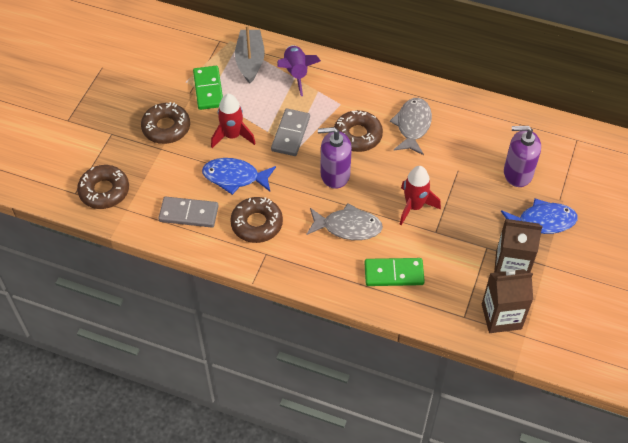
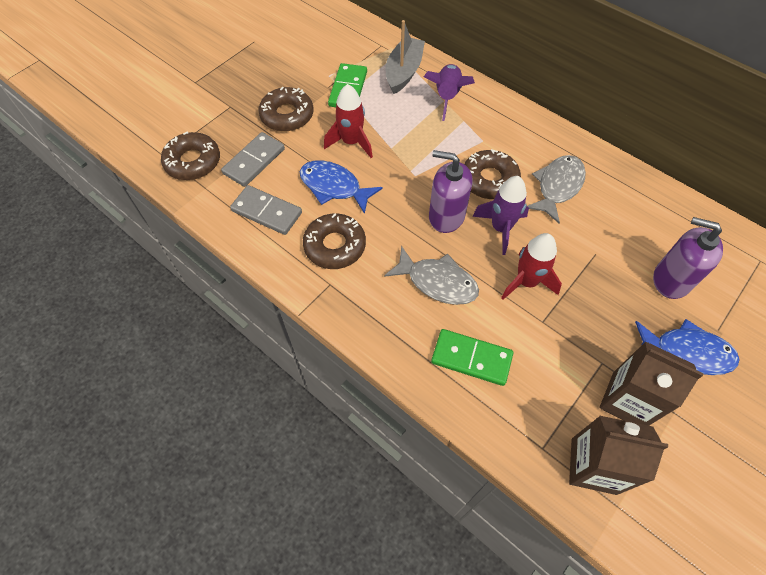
camera: 20 degrees right, 5 degrees up
grey domino [271,109,310,156] -> grey domino moved to [221,132,285,187]
none -> purple rocket [472,176,529,255]

